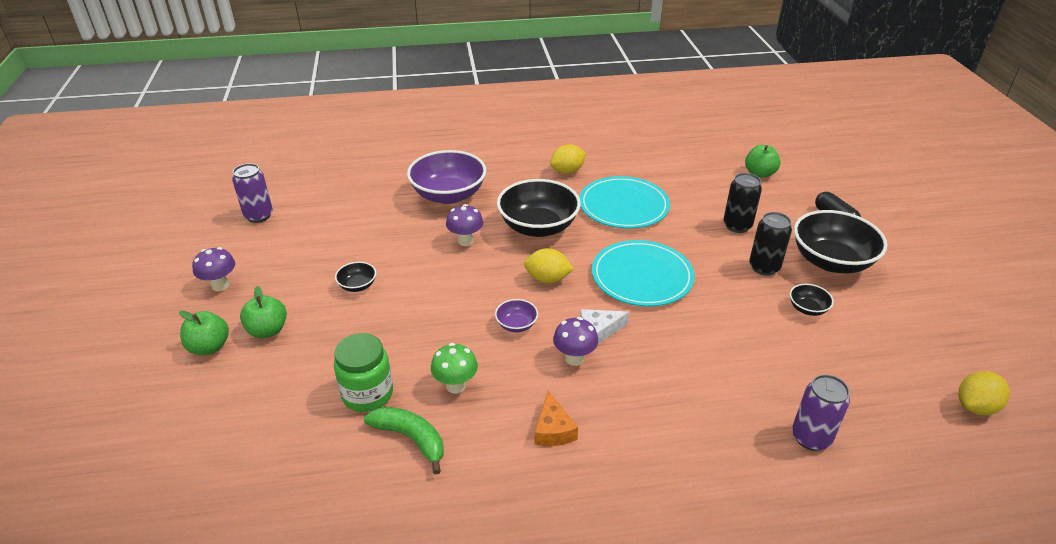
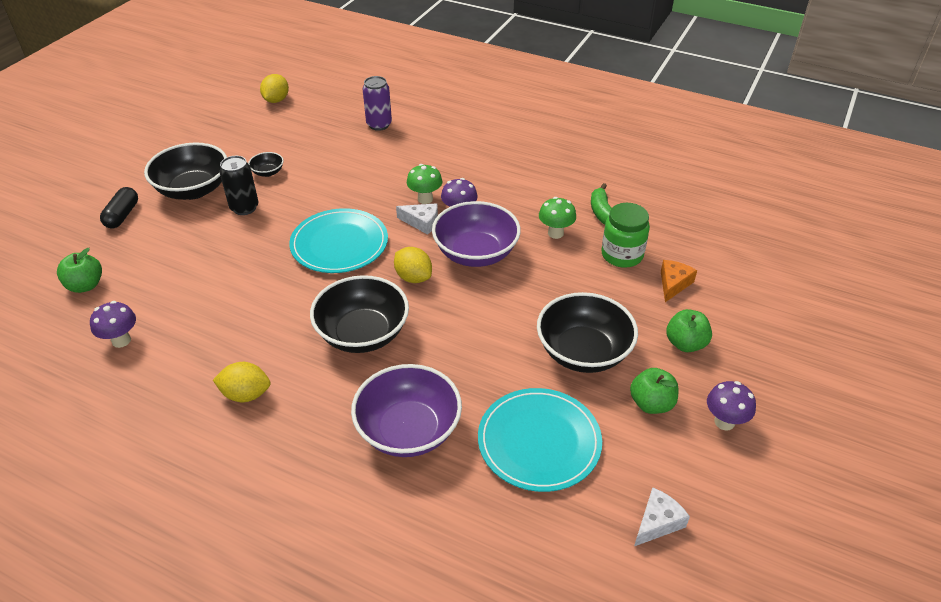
camera: 145 degrees left, 5 degrees up
green apple [179,311,229,355] -> green apple moved to [630,368,678,414]
purple can [232,163,273,223] -> white cheese [634,487,690,546]
black bowl [335,262,376,292] -> black bowl [537,292,638,373], size x2.23
purple mushroom [446,204,483,246] -> purple mushroom moved to [90,301,136,348]
purple bowl [495,299,538,332] -> purple bowl [432,201,521,267], size x2.23
orange cheese [535,391,578,446] -> orange cheese moved to [661,260,697,302]
turquoise plate [579,176,670,229] -> turquoise plate moved to [478,388,602,492]
black can [723,173,762,233] -> none
yellow lemon [958,371,1010,415] -> yellow lemon turned 75 degrees counterclockwise [260,74,289,103]
none -> green mushroom [407,164,442,204]

